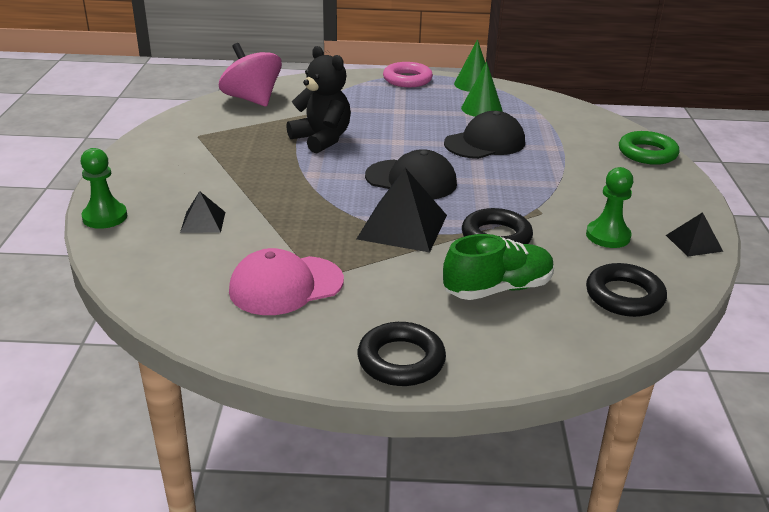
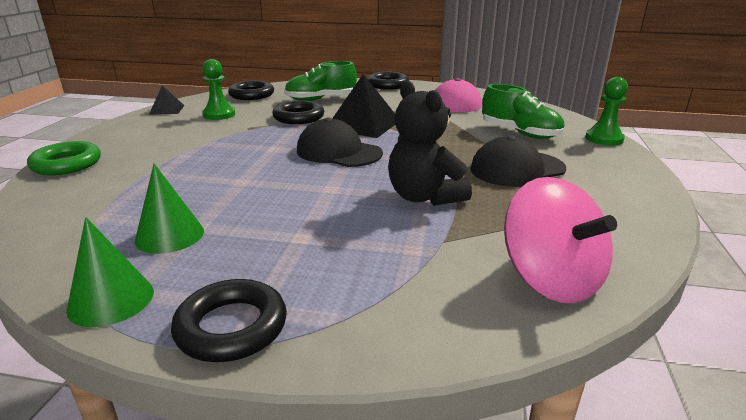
camera: 170 degrees left, 5 degrees down
black pyramid [180,191,225,233] -> green shoe [482,84,565,139]
pink ring [383,62,433,87] -> black ring [171,279,287,362]
black cap [444,111,525,159] -> black cap moved to [471,136,566,187]

